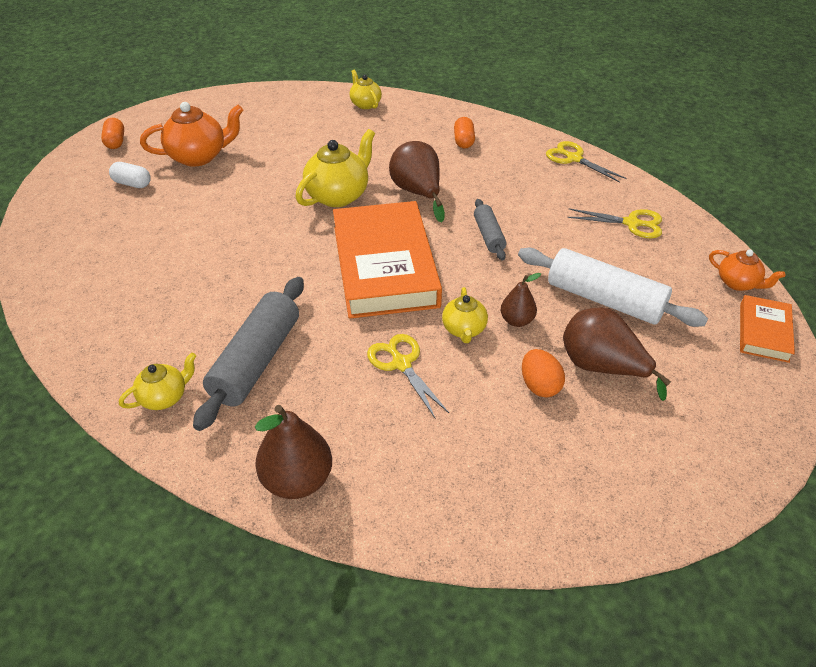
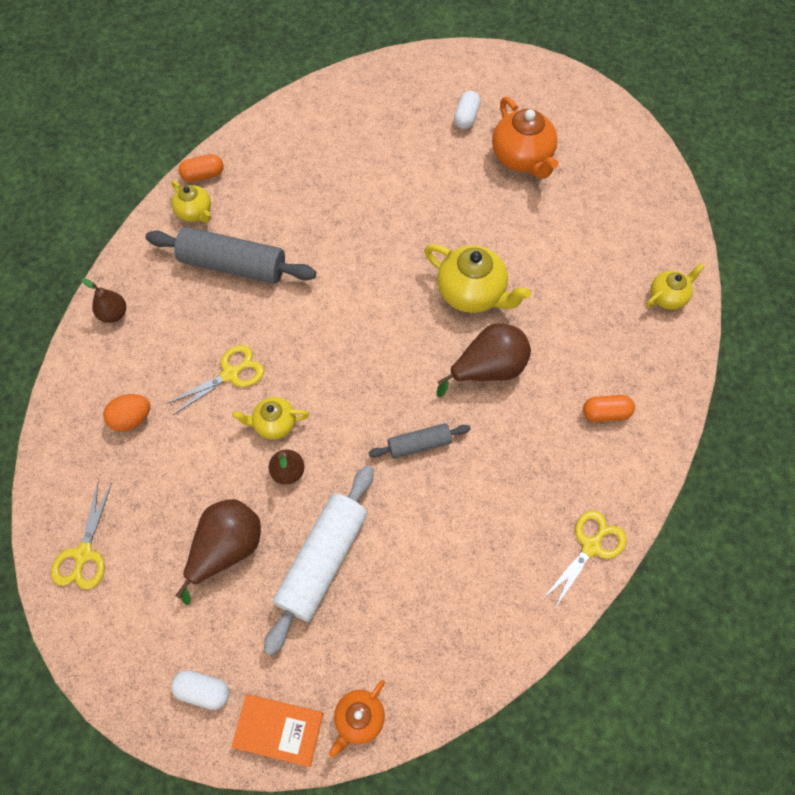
camera: 85 degrees right, 20 degrees up
orange capsule [101,118,124,149] -> orange capsule moved to [179,154,224,182]
brown pear [255,405,332,499] -> brown pear [82,278,126,323], size x0.58
orange book [333,201,442,319] -> none
orange egg [522,349,565,397] -> orange egg moved to [103,394,150,432]
yellow scissors [567,208,662,238] -> yellow scissors moved to [51,483,112,590]
none -> white capsule [171,670,229,710]

